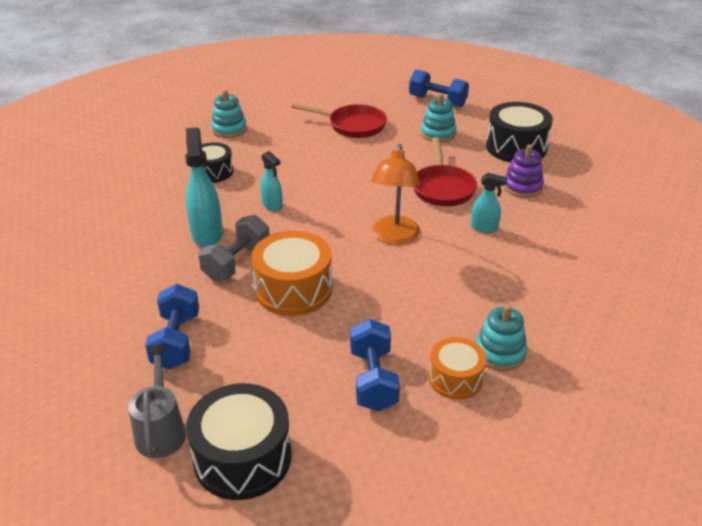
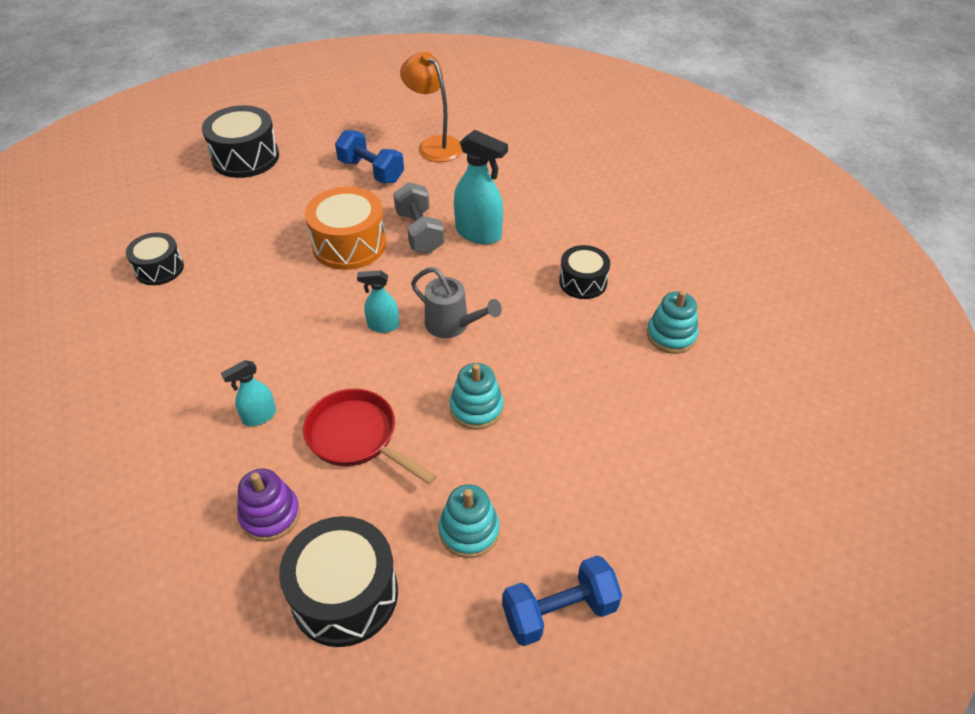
camera: 130 degrees right, 10 degrees up
grey watering can [128,345,186,458] -> grey watering can moved to [411,267,502,338]
turquoise spray bottle [260,151,283,212] -> turquoise spray bottle moved to [357,270,399,333]
red pan [291,103,387,138] -> none
blue dumbbell [350,319,400,411] -> none
orange lamp [371,144,420,245] -> orange lamp moved to [400,52,462,162]
orange drum [429,337,486,400] -> black drum [126,232,184,285]
turquoise stacking toy [476,305,527,371] -> turquoise stacking toy moved to [450,363,504,430]

